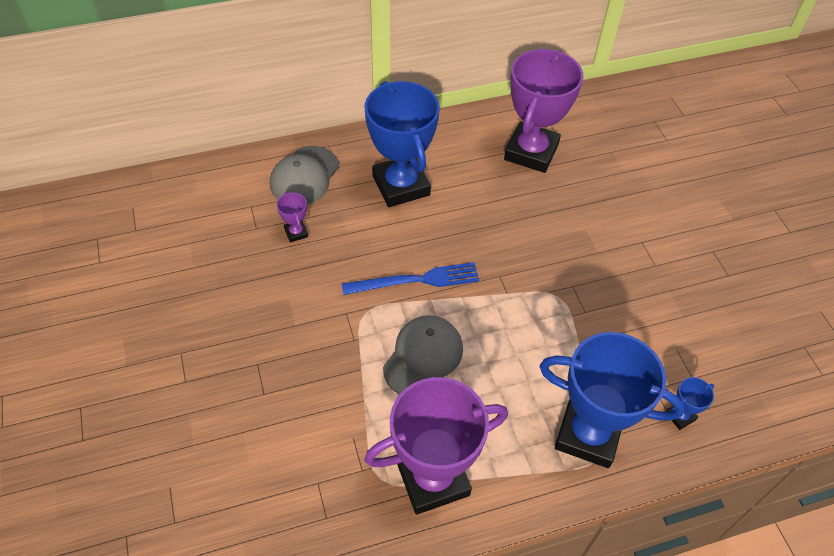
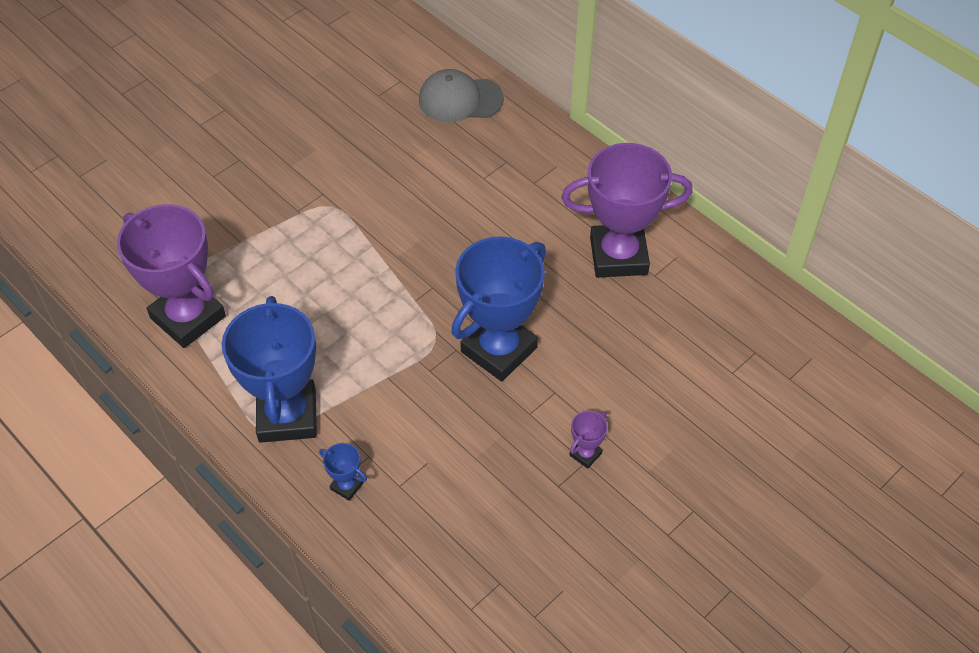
camera: 65 degrees right, 0 degrees up
purple trophy [277,192,308,243] -> purple trophy moved to [570,411,608,469]
blue fork [342,262,479,295] -> none
blue trophy [365,81,440,207] -> blue trophy moved to [451,236,546,382]
grey cap [383,315,463,395] -> none

